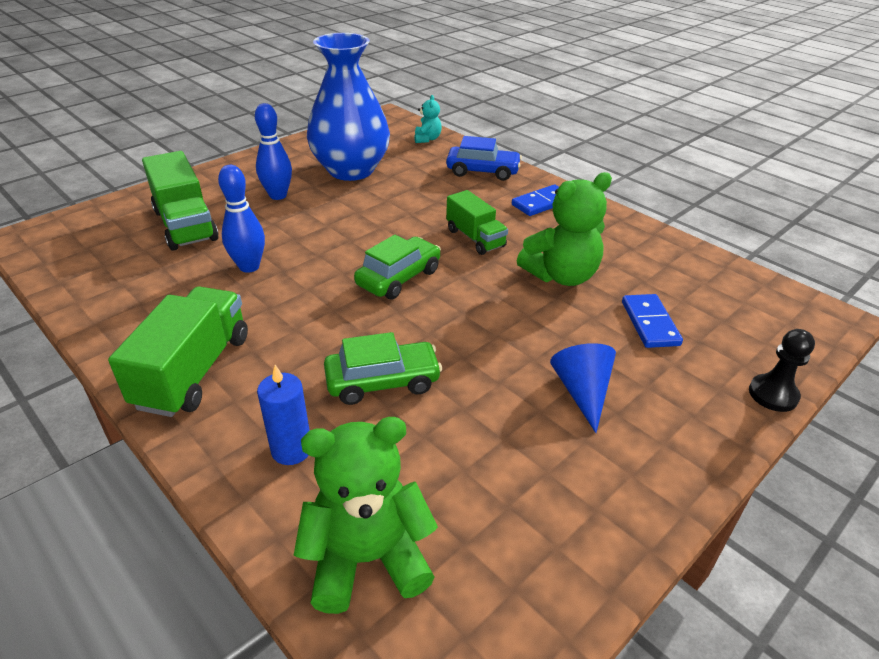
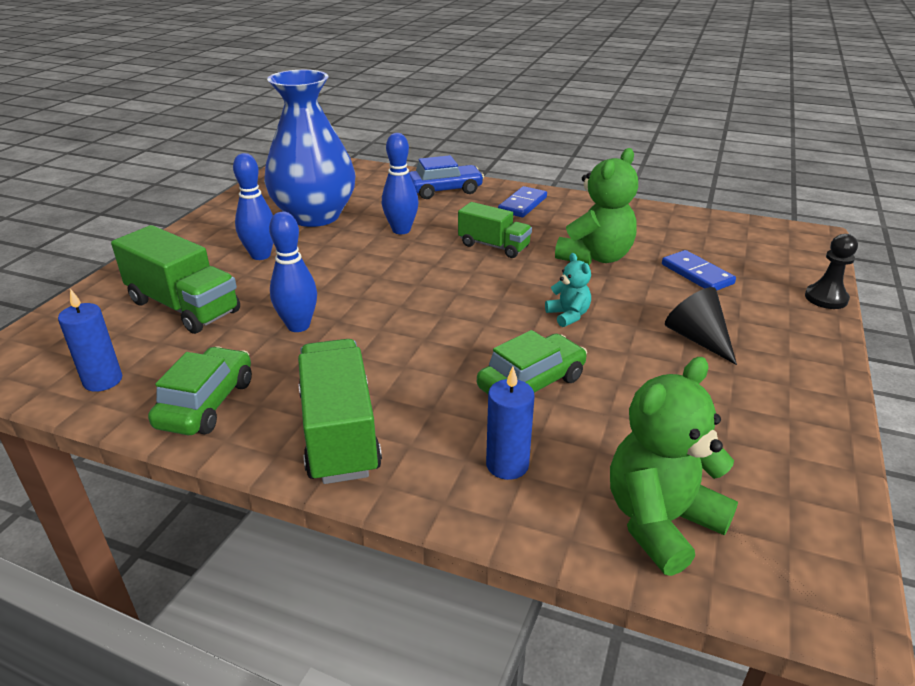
camera: 25 degrees left, 5 degrees down
green car [354,235,441,299] -> green car moved to [148,346,252,435]
turquoise teddy bear [414,95,442,143] -> turquoise teddy bear moved to [545,253,591,327]
blue cone [550,343,616,433] -> black cone [665,287,737,365]
none -> blue candle [58,289,122,392]
none -> blue bowling pin [382,133,419,234]

